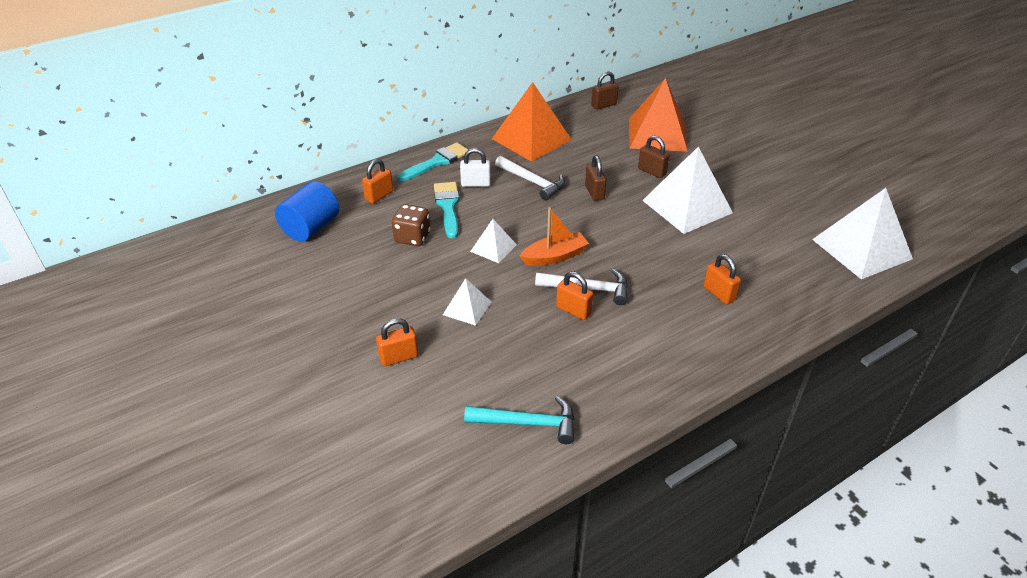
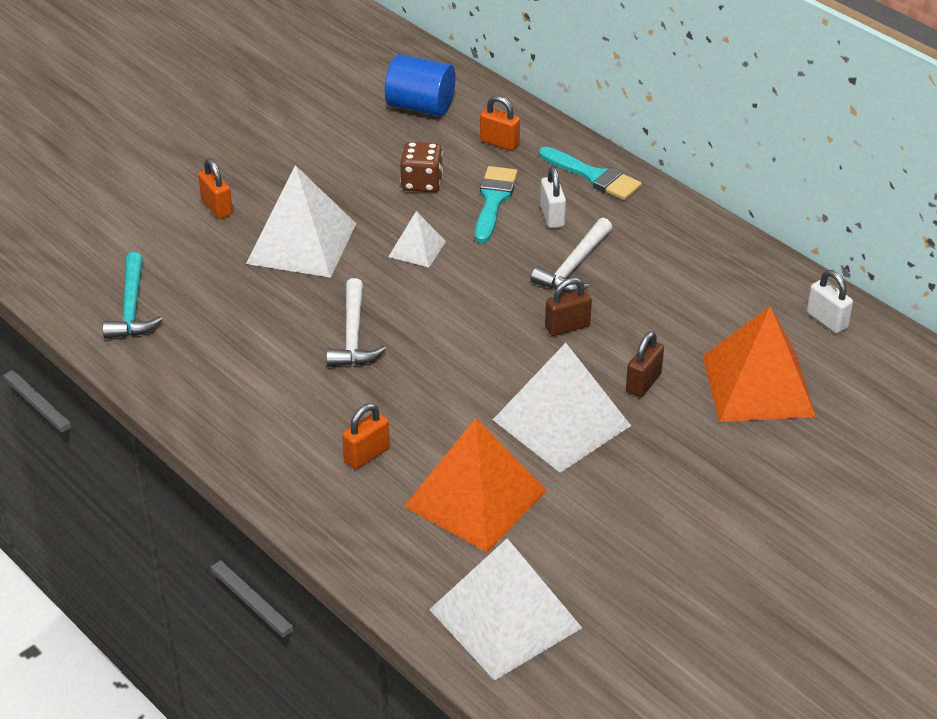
camera: 80 degrees right, 0 degrees up
turquoise brush [434,182,460,238] -> turquoise brush turned 60 degrees counterclockwise [475,166,518,243]
white pyramid [443,278,491,326] -> white pyramid [246,165,356,278], size x2.00
orange pyramid [492,82,572,162] -> orange pyramid moved to [404,418,547,552]
orange boat [520,207,589,266] -> none
orange padlock [556,271,593,320] -> none
brown padlock [591,71,619,109] -> white padlock [807,270,853,333]

